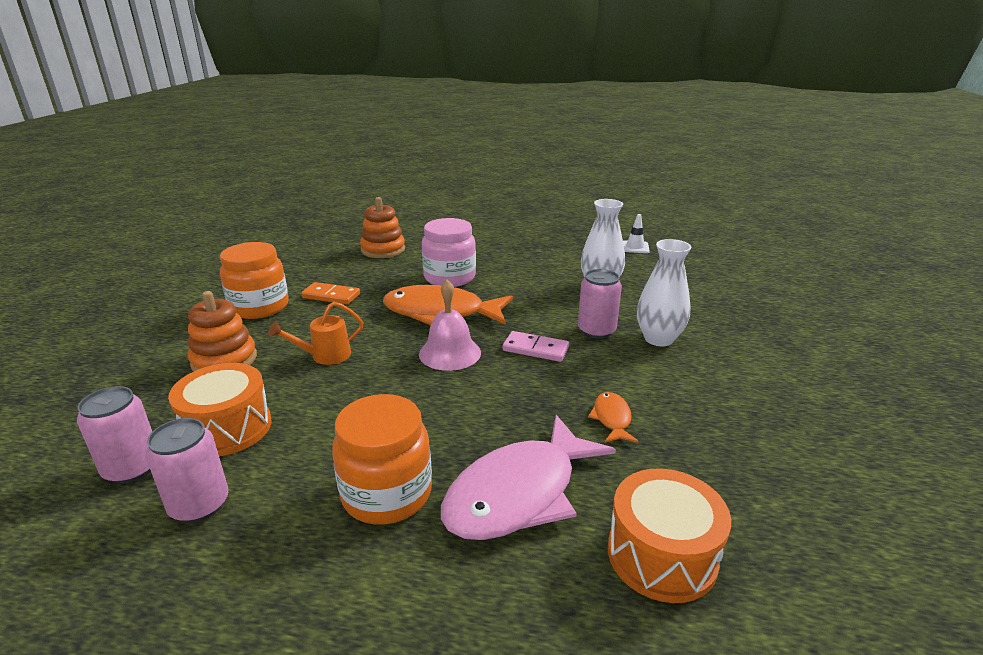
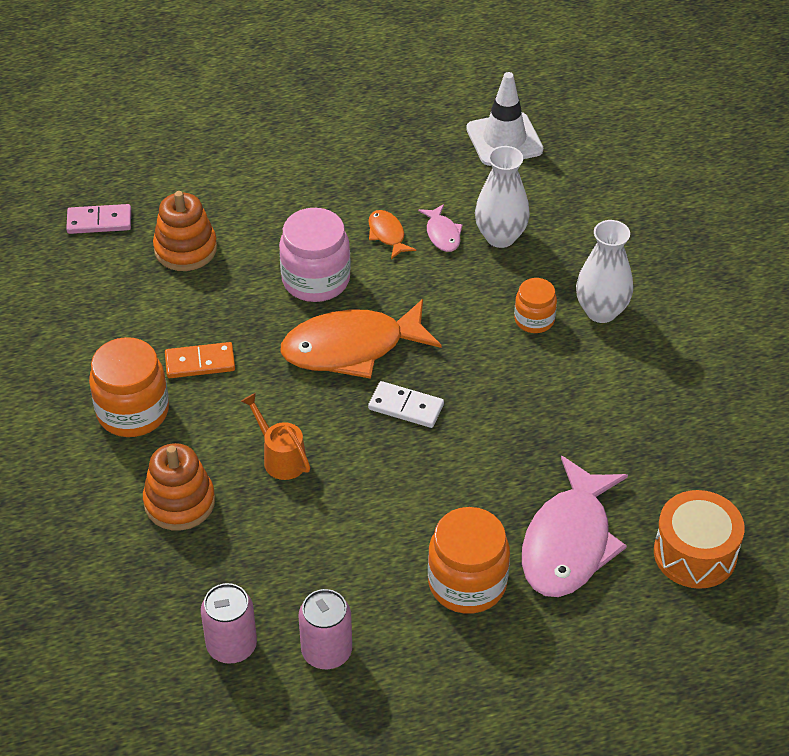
camera: 25 degrees left, 20 degrees up
orange drum [168,363,272,456] -> none
orange watering can [269,302,363,365] -> orange watering can turned 105 degrees clockwise [241,393,310,480]
pink bell [419,280,481,371] -> white domino [368,381,444,428]
pink domino [502,331,569,362] -> pink domino moved to [66,204,131,234]
pink can [578,269,622,339] -> orange jar [514,278,557,333]
orange fish [588,392,638,443] -> orange fish moved to [368,210,416,259]
white traffic cone [623,214,650,253] -> white traffic cone [466,72,543,166], size x1.77
none -> pink fish [418,204,463,252]

